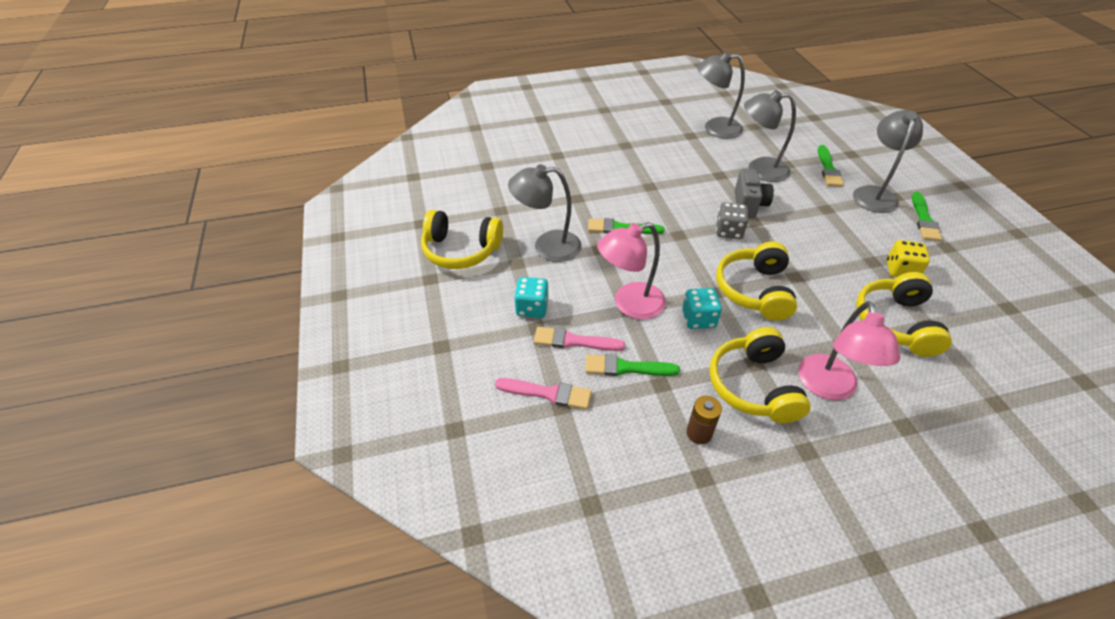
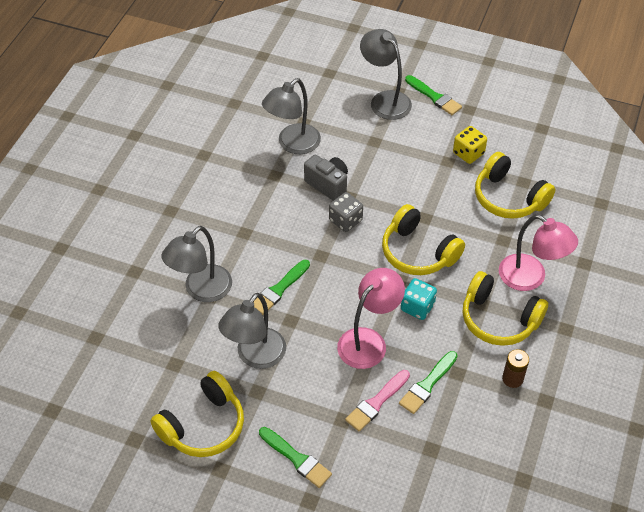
camera: 55 degrees left, 5 degrees up
pink brush [495,378,592,410] -> none
turquoise dice [514,277,549,318] -> none
pink lamp [597,222,666,319] -> pink lamp turned 150 degrees counterclockwise [337,268,405,369]
grey lamp [697,52,745,139] -> grey lamp moved to [161,226,232,302]
green brush [818,145,844,187] -> green brush moved to [259,427,332,488]

